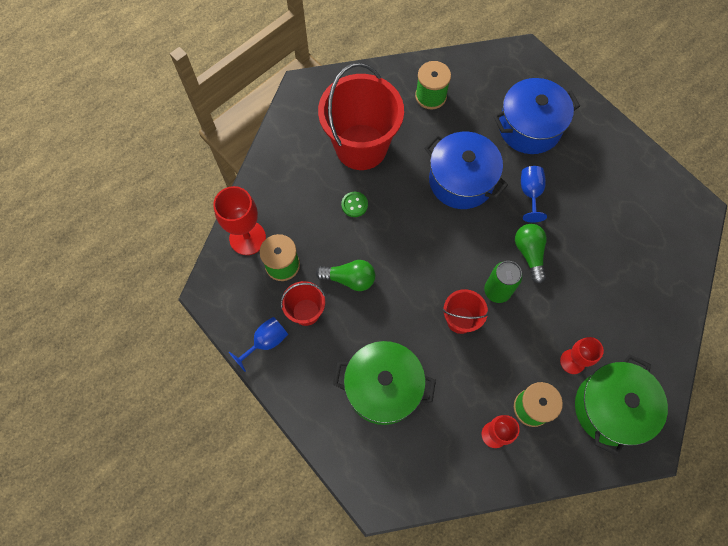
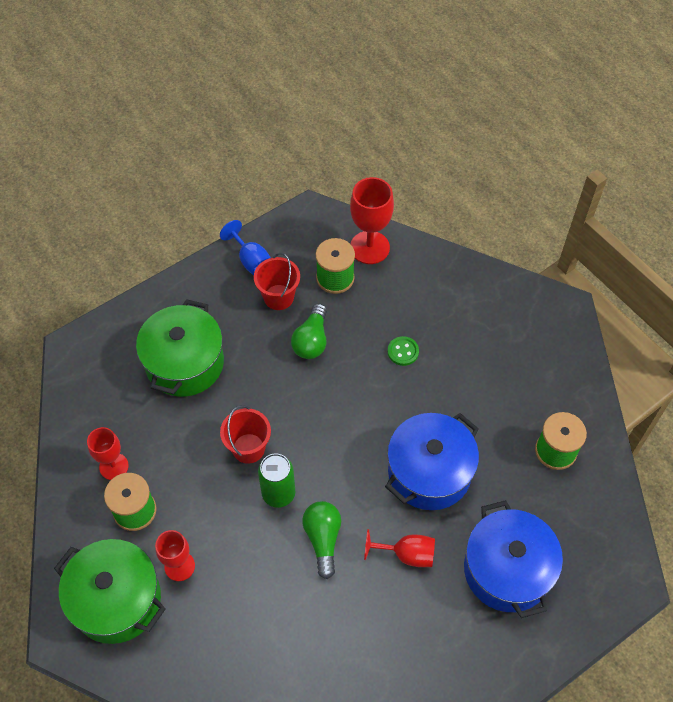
camera: 95 degrees right, 10 degrees down
red bucket [318,63,404,170] -> none
green light bulb [515,224,547,284] -> green light bulb turned 90 degrees counterclockwise [302,501,341,579]
blue goblet [521,166,547,223] -> red goblet [364,529,435,567]

